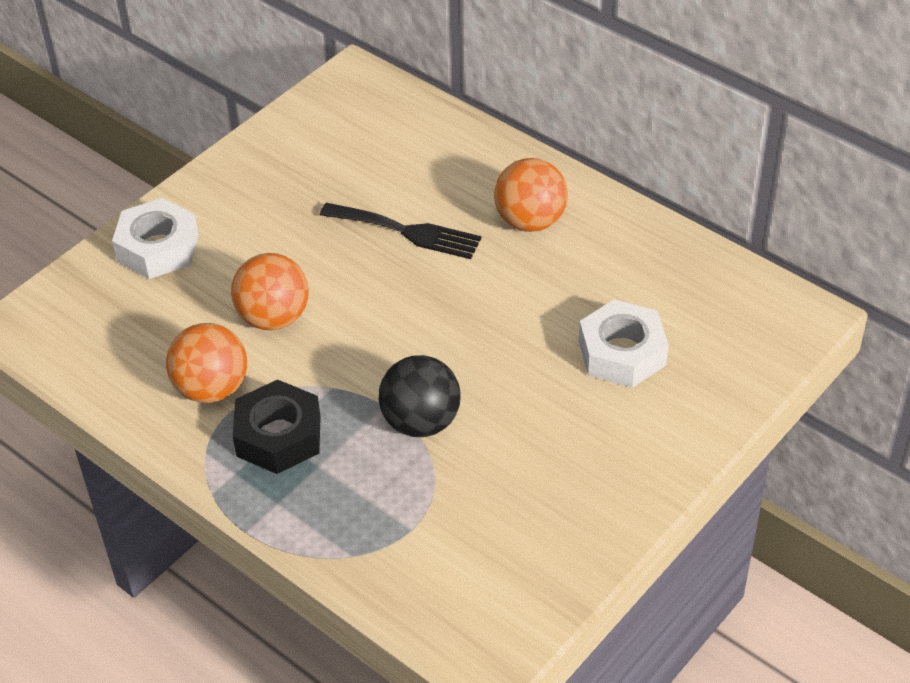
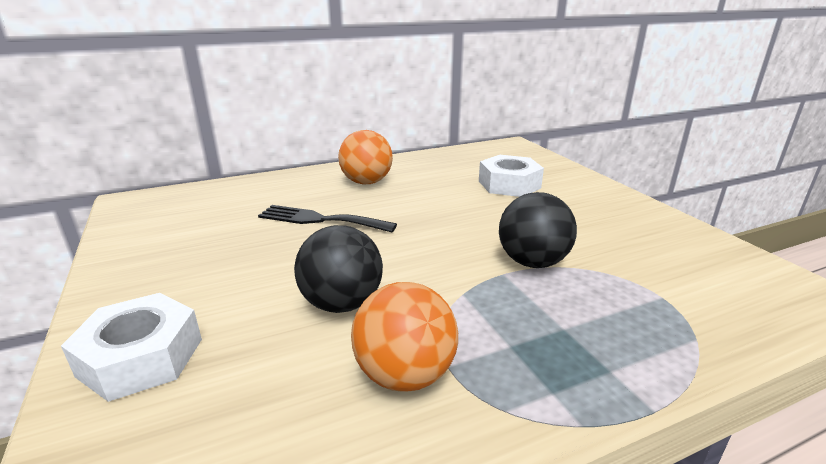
camera: 65 degrees left, 20 degrees down
orange ball [231,253,309,330] -> black ball [294,225,383,313]
black nut [233,379,321,474] -> none
black fork [320,203,481,259] -> black fork turned 120 degrees counterclockwise [258,205,397,232]

